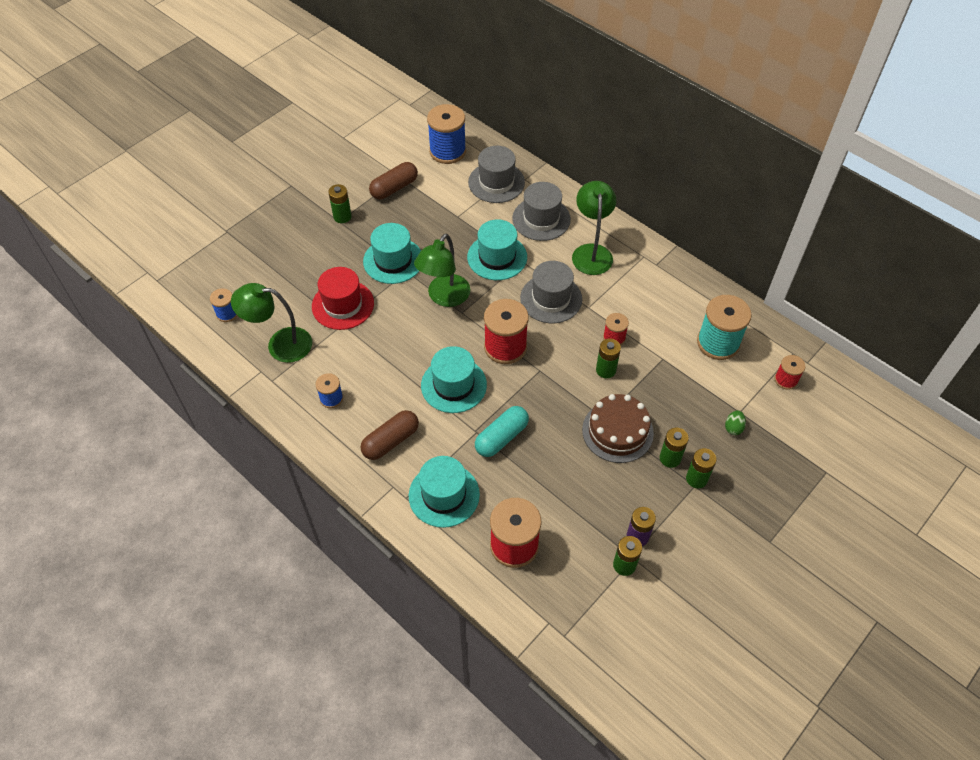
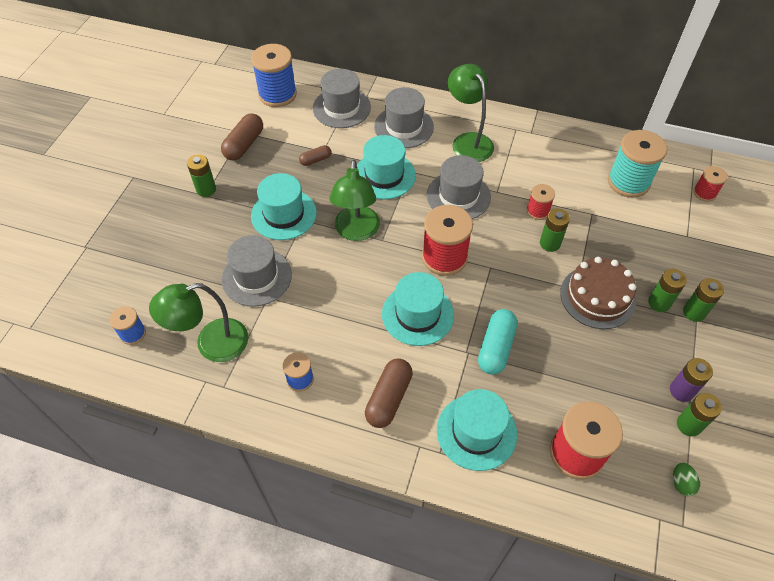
camera: 25 degrees left, 0 degrees up
red hat [312,267,374,330] -> grey hat [222,235,292,307]
green egg [725,411,746,435] -> green egg moved to [673,463,700,496]
none -> brown capsule [299,145,331,166]

